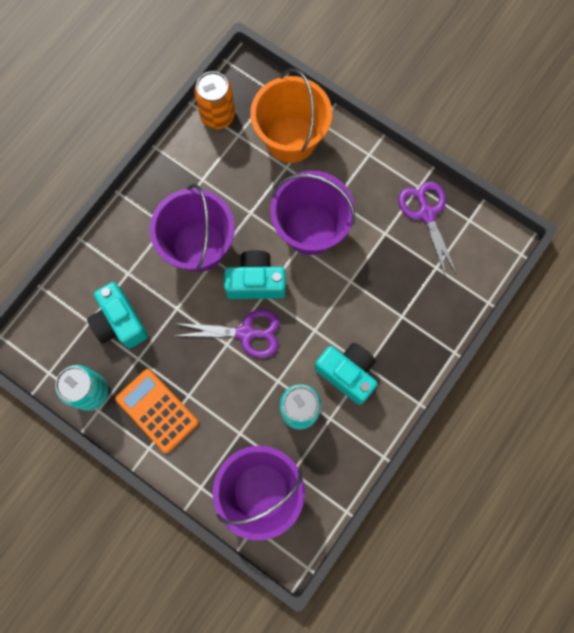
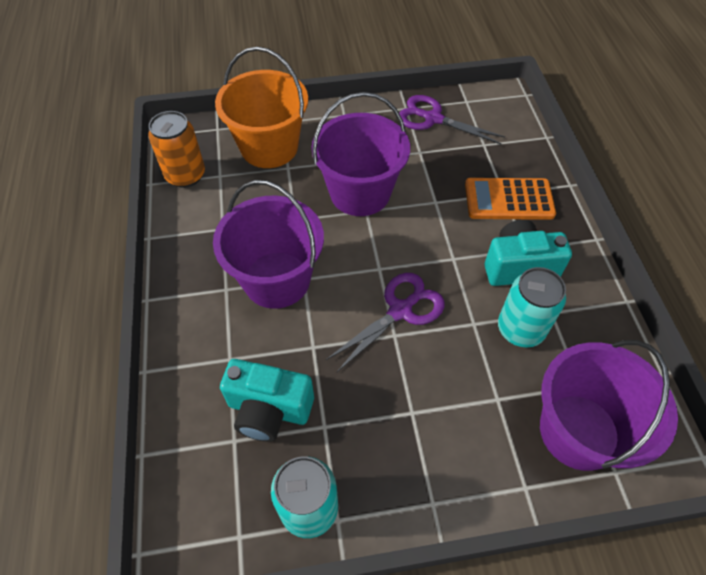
camera: 45 degrees left, 20 degrees down
orange calculator [115,369,198,453] -> orange calculator moved to [465,178,556,220]
turquoise camera [224,250,286,299] -> none

